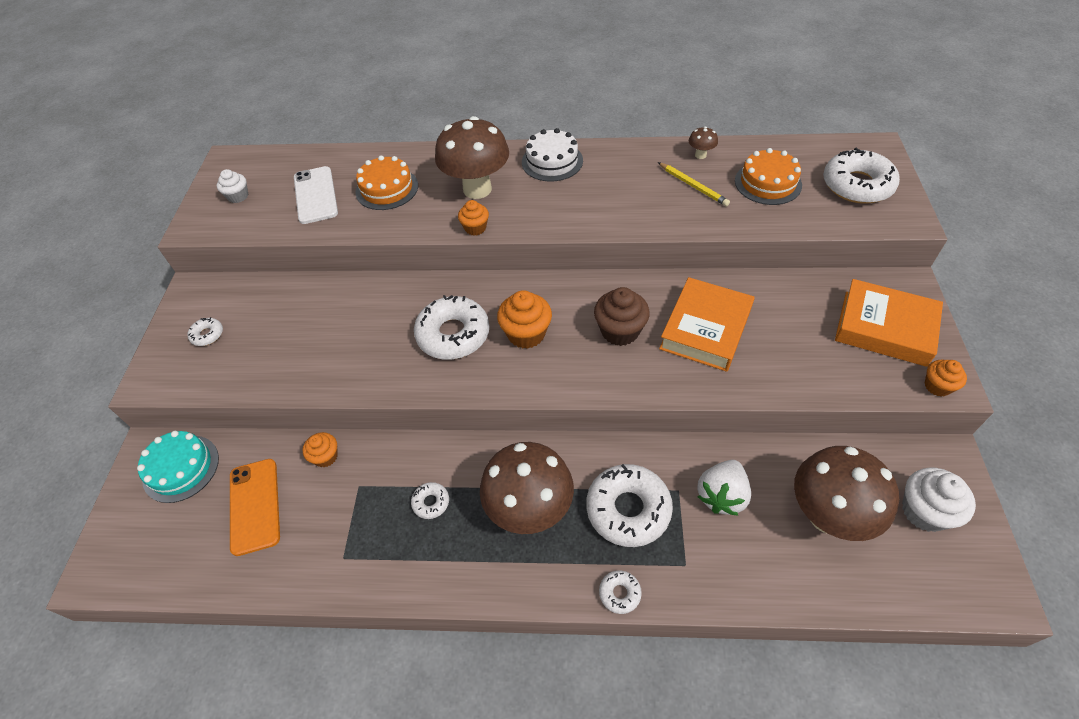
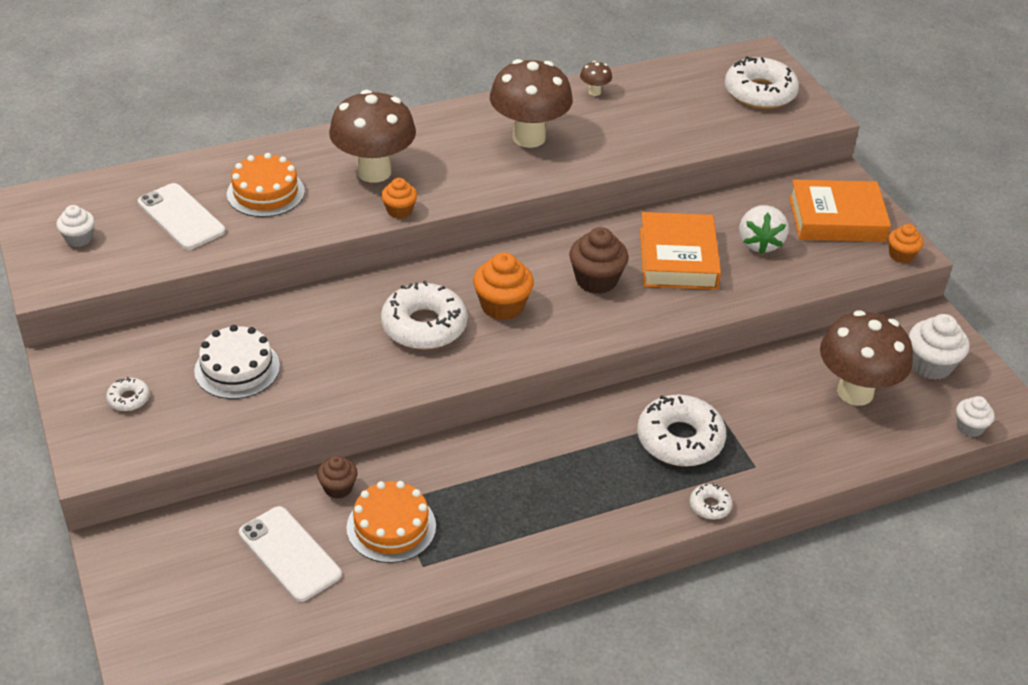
camera: 30 degrees left, 10 degrees down
turquoise cake [137,431,219,503] -> none
orange phone [230,459,280,556] -> white phone [239,506,342,602]
orange cupcake [302,432,338,467] -> brown cupcake [317,456,357,499]
white donut [411,482,449,519] -> none
brown mushroom [480,442,574,534] -> brown mushroom moved to [490,59,573,148]
white cake [522,128,583,182] -> white cake moved to [194,325,280,399]
yellow pencil [658,162,730,206] -> none
white strawberry [697,460,751,516] -> white strawberry moved to [739,205,789,254]
orange cake [735,148,802,205] -> orange cake moved to [346,481,436,563]
none -> white cupcake [956,396,995,437]

